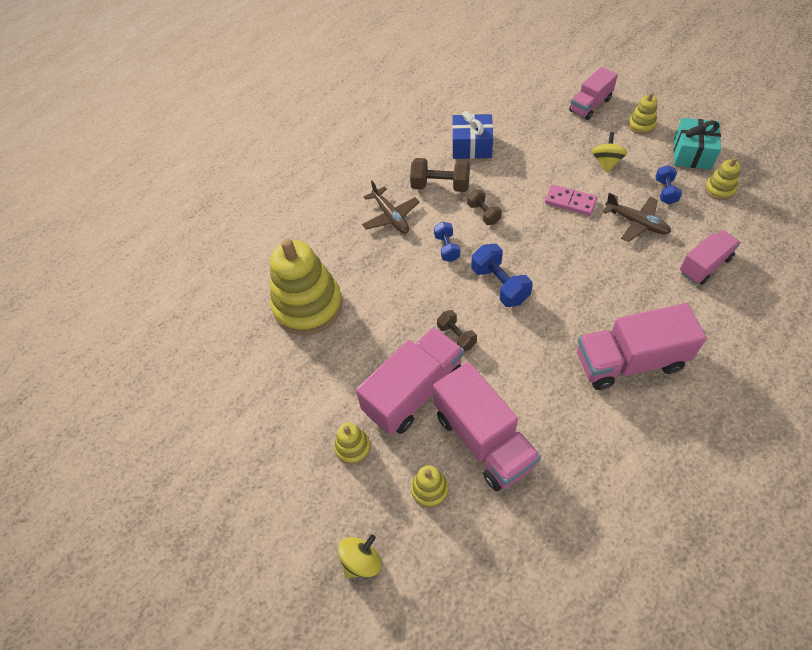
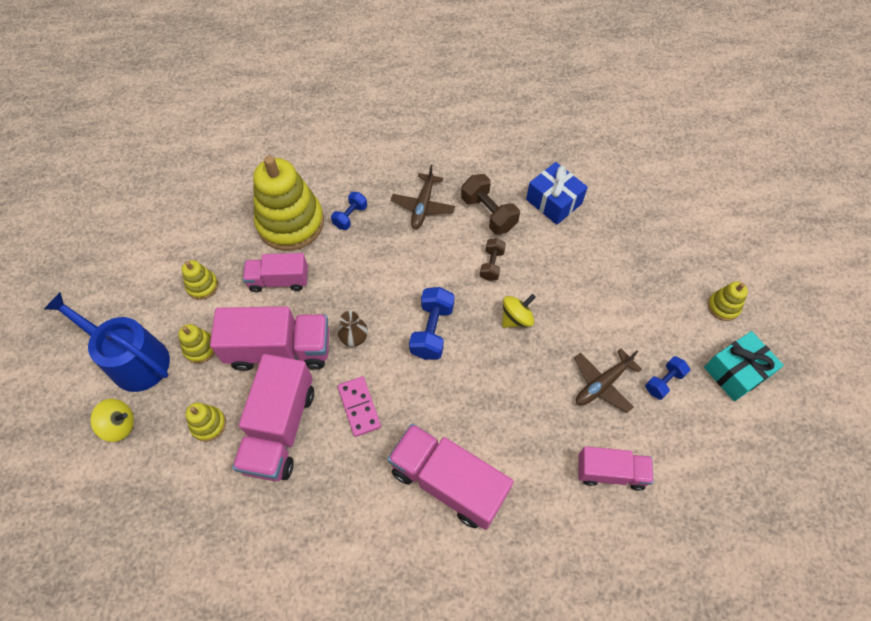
camera: 40 degrees right, 5 degrees up
blue dumbbell [434,222,460,262] -> blue dumbbell moved to [331,192,367,230]
brown dumbbell [437,310,477,352] -> brown vase [338,311,368,347]
pink domino [545,184,597,216] -> pink domino moved to [337,376,381,437]
pink truck [569,67,618,120] -> pink truck moved to [243,253,308,292]
yellow spinning top [592,132,628,173] -> yellow spinning top moved to [502,294,536,328]
brown plane [603,193,671,242] -> brown plane turned 60 degrees clockwise [574,348,642,413]
yellow stacking toy [705,157,740,200] -> yellow stacking toy moved to [182,260,218,300]
none -> blue watering can [44,292,170,392]

